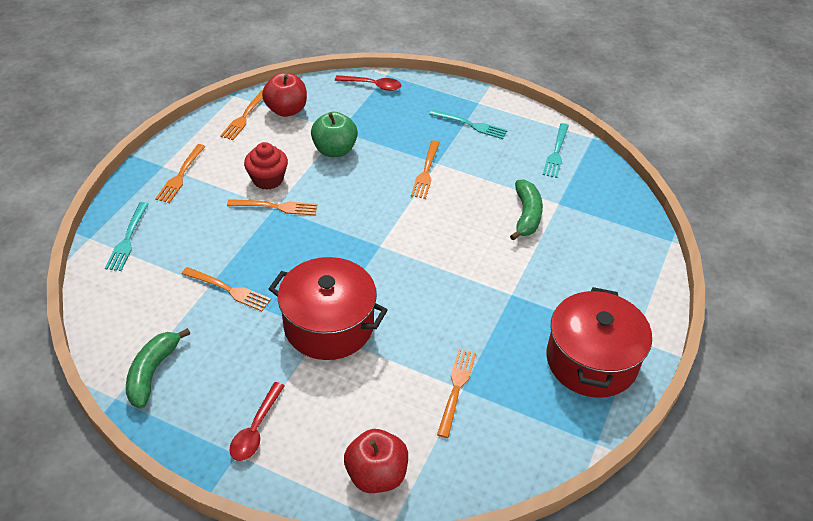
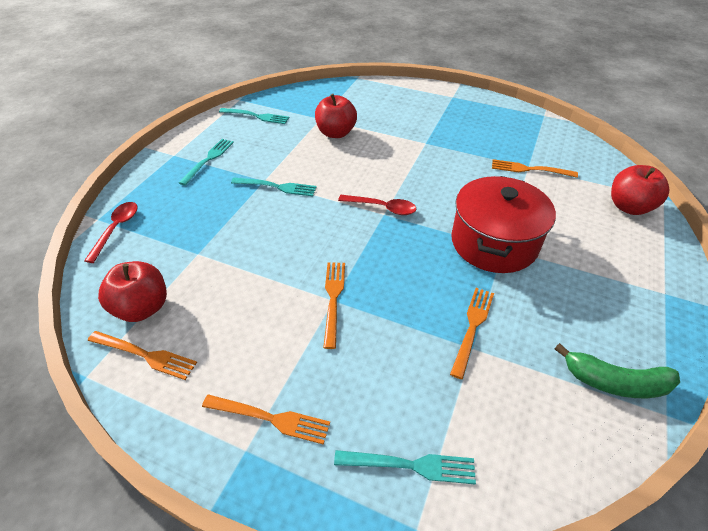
camera: 90 degrees left, 0 degrees up
red spoon [230,382,285,461] -> red spoon moved to [338,195,416,215]
red cupcake [244,142,288,190] -> none
green apple [311,112,358,157] -> none
orange fork [411,140,440,199] -> turquoise fork [231,178,317,196]
green banana [510,179,543,241] -> red apple [315,94,357,138]
red pot [546,287,652,398] -> none

